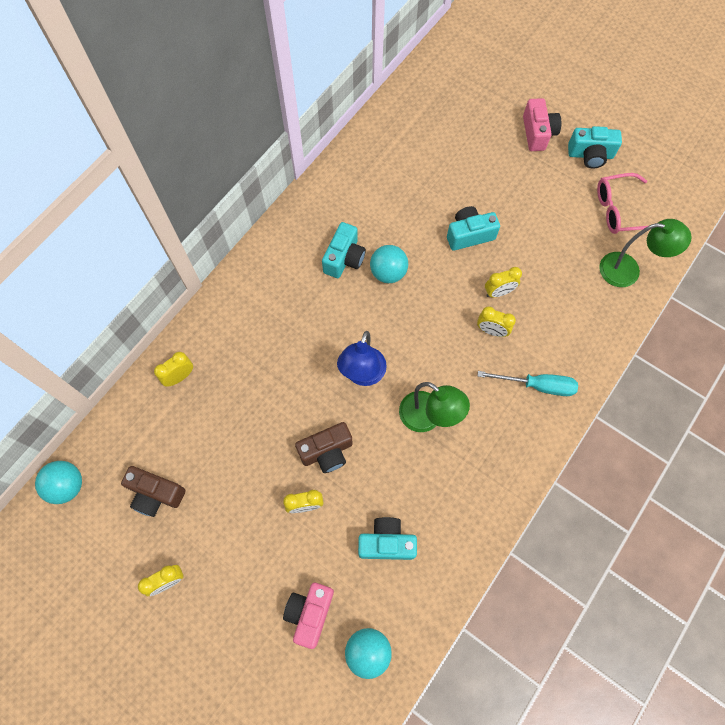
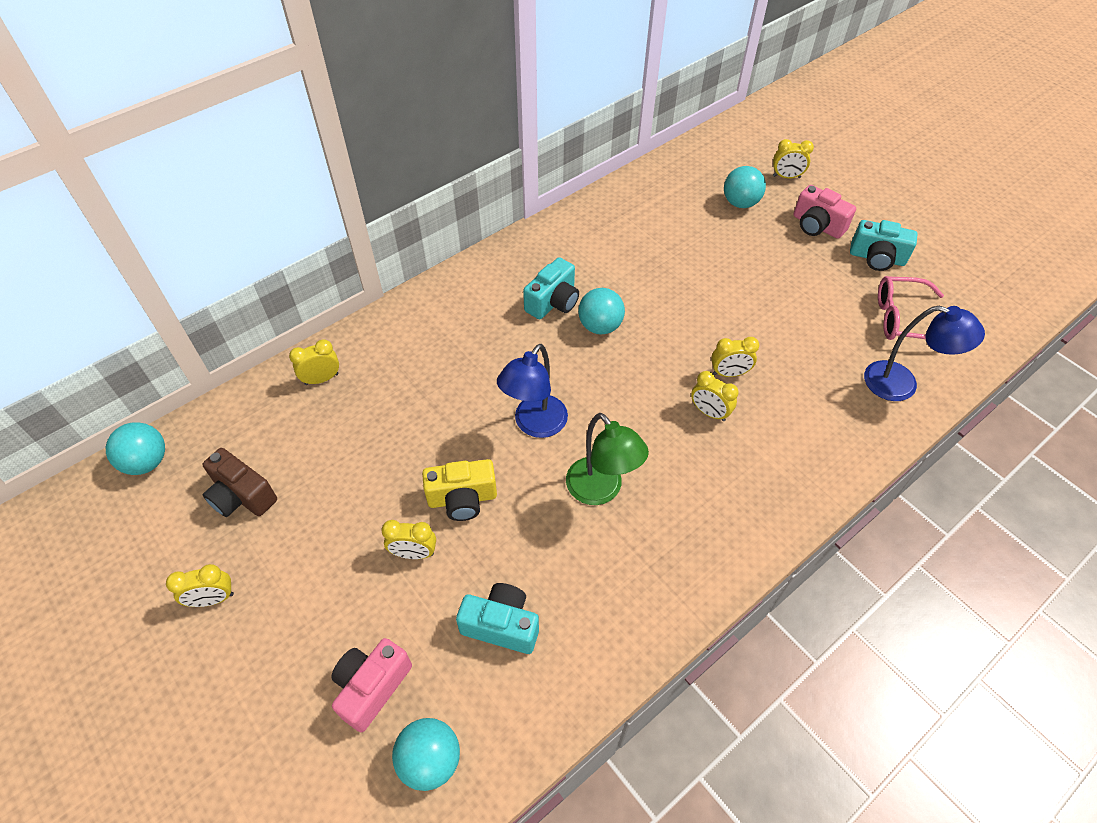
camera: 15 degrees right, 15 degrees down
brown camera [295,422,353,473] -> yellow camera [422,459,497,521]
turquoise camera [447,206,500,251] -> none
turquoise screwdriver [477,371,578,396] -> none
pink camera [523,98,561,151] -> pink camera turned 120 degrees clockwise [793,185,856,239]
green lamp [599,219,692,287] -> blue lamp [864,306,985,401]
none -> turquoise ball [724,166,766,208]
none -> yellow clock [773,139,814,178]

